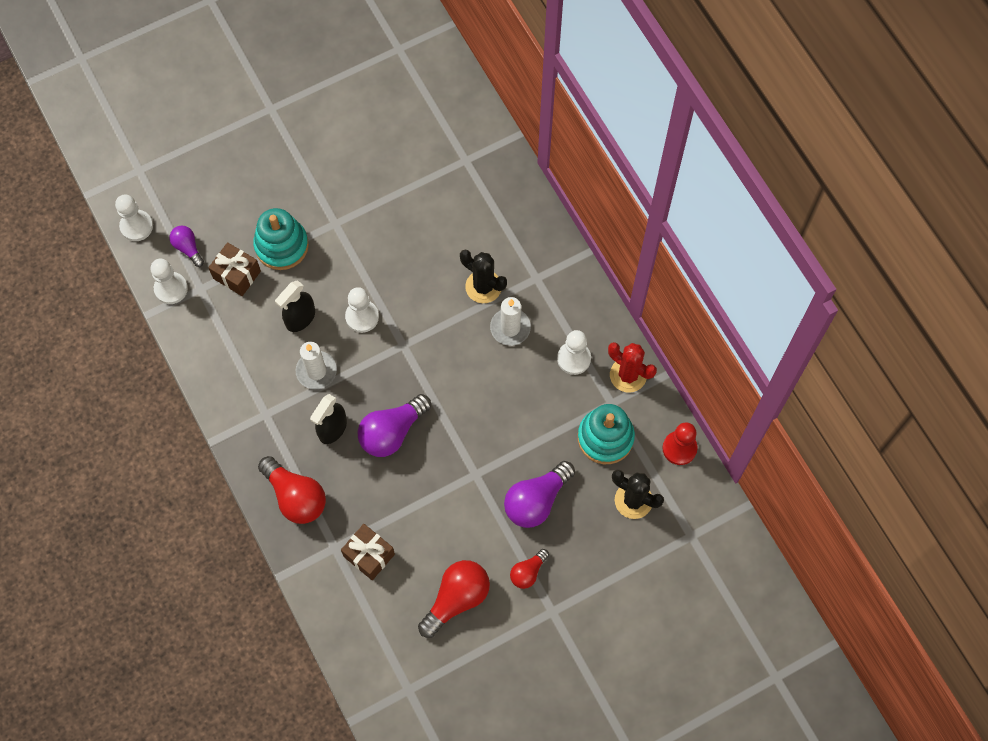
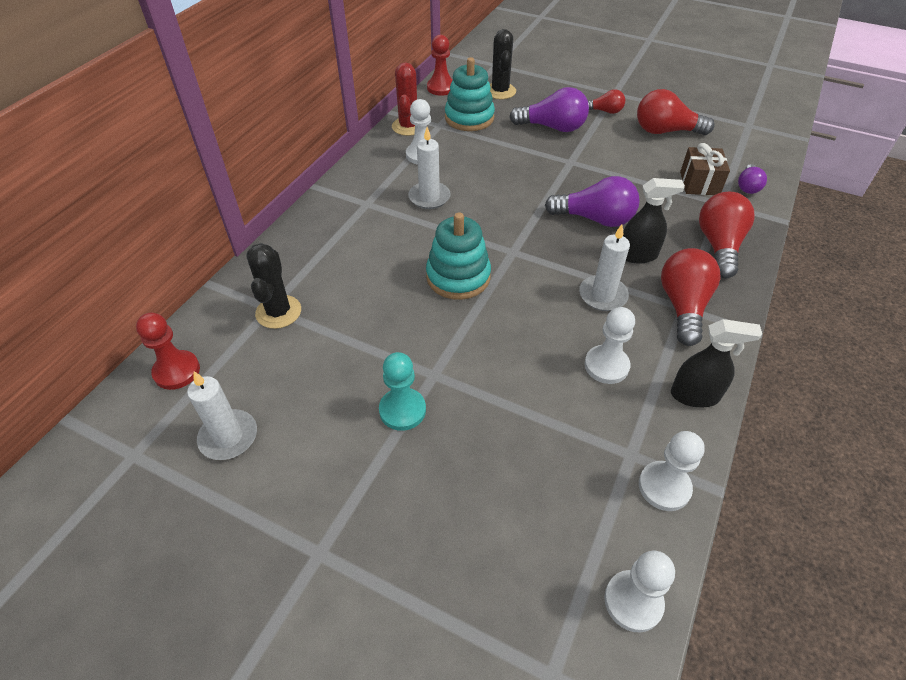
camera: 125 degrees left, 20 degrees down
purple light bulb [169,226,204,267] -> purple light bulb moved to [738,164,767,194]
brown gift [208,242,261,296] -> none
turquoise stacking toy [253,208,309,270] -> turquoise stacking toy moved to [426,212,491,300]
black spray bottle [275,280,315,332] -> black spray bottle moved to [671,319,762,407]
white pawn [345,287,379,333] -> white pawn moved to [584,307,635,384]
black cactus [460,250,507,303] -> black cactus moved to [246,243,301,329]
none -> red pawn [136,313,200,390]
none -> white candle [187,371,257,460]
none -> turquoise pawn [379,352,426,431]
none -> red light bulb [661,248,721,346]

